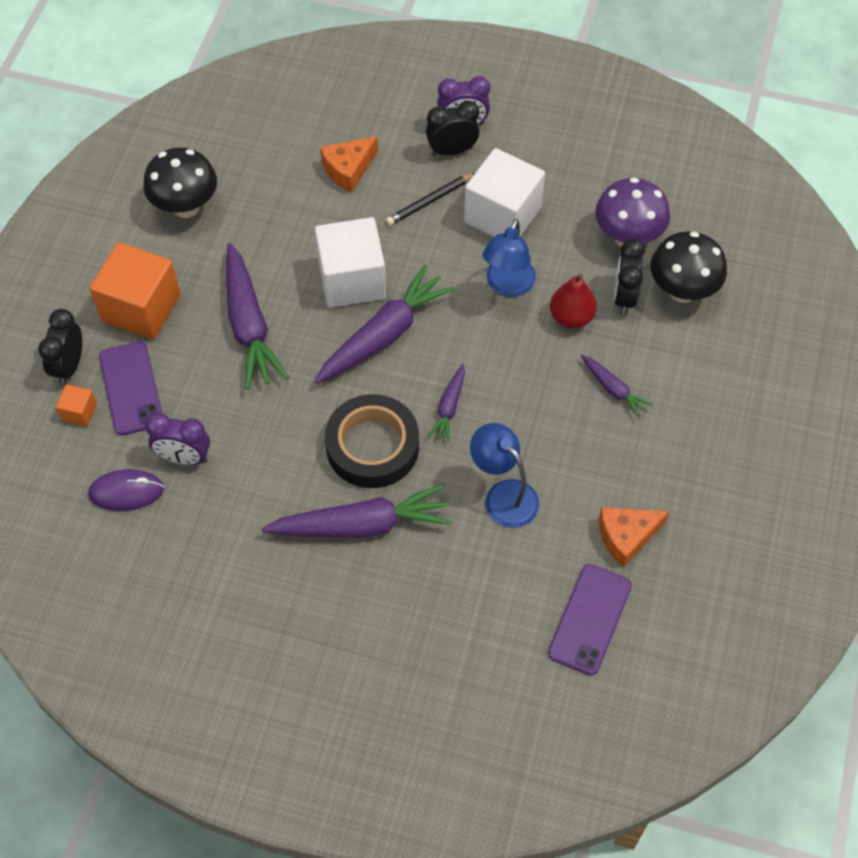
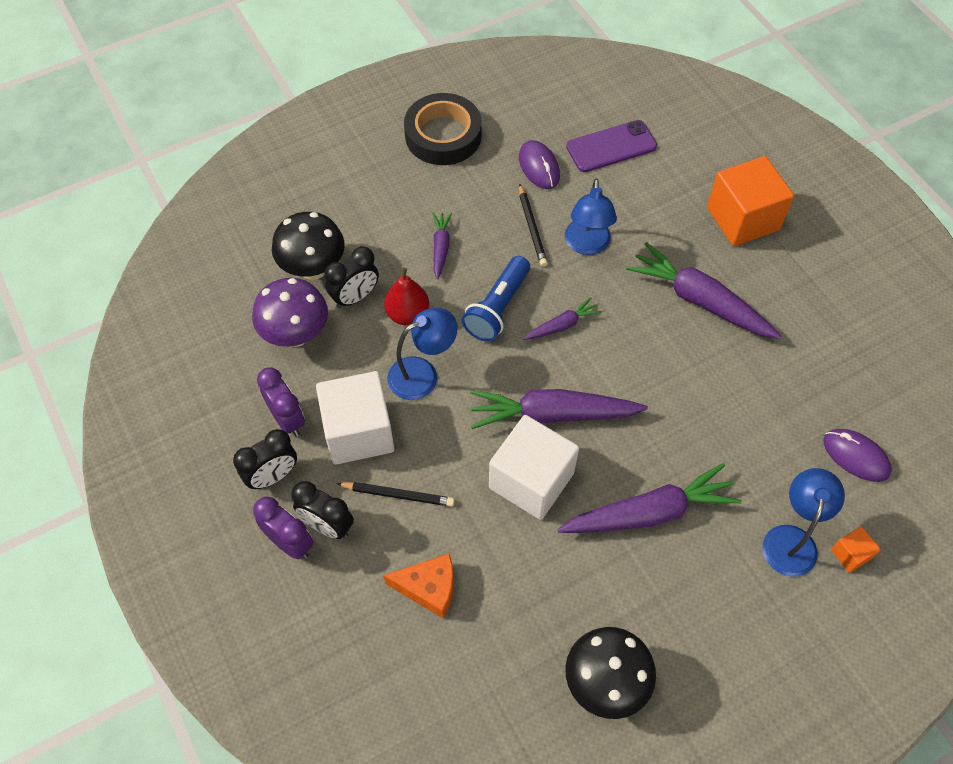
camera: 135 degrees left, 0 degrees up
black clock [38,309,82,385] -> black clock moved to [233,429,297,489]
orange cube [89,242,181,340] -> orange cube moved to [707,156,794,246]
purple phone [99,341,162,435] -> blue lamp [762,468,845,577]
purple clock [145,413,210,465] -> purple clock moved to [257,367,305,436]
purple carrot [226,243,289,389] -> purple carrot turned 45 degrees clockwise [557,463,741,533]
black tape [325,394,419,488] -> black tape moved to [404,93,482,165]
orange cheese [599,507,670,567] -> purple mouse [519,140,560,189]
none -> blue flashlight [462,256,530,342]
none -> black pencil [519,184,548,267]

